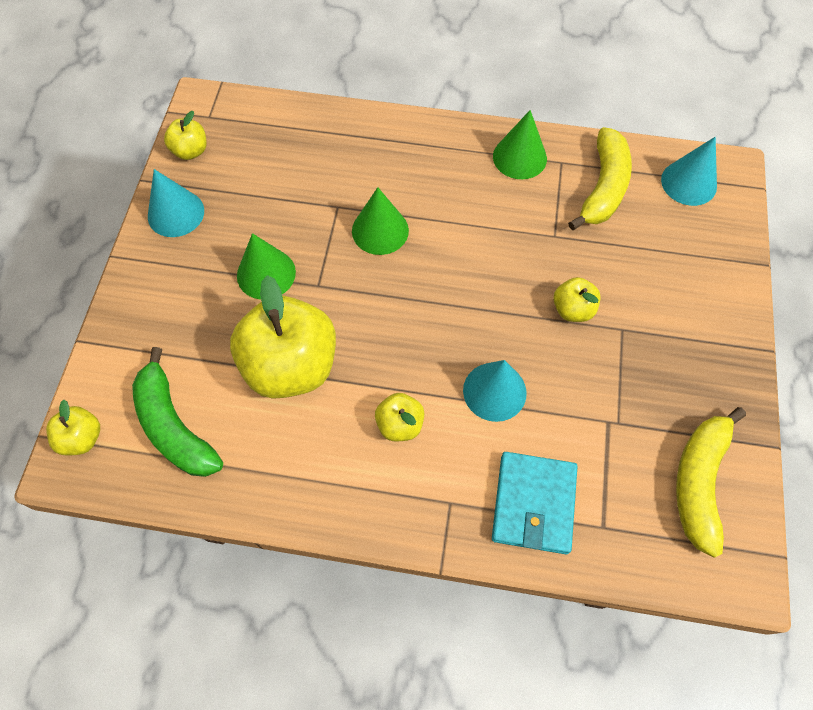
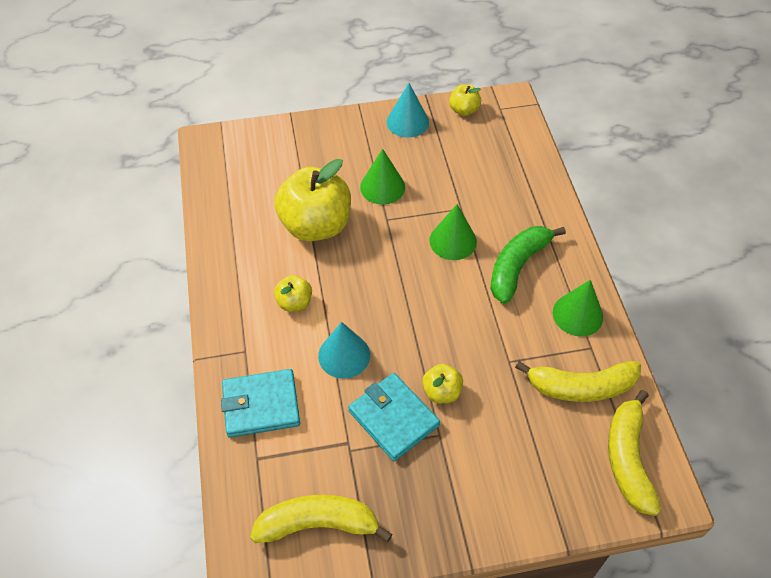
camera: 70 degrees right, 10 degrees down
yellow apple [46,400,100,456] -> none
green banana [132,347,223,477] -> green banana moved to [490,226,566,304]
turquoise cone [661,137,717,206] -> yellow banana [608,390,661,516]
none -> turquoise wallet [348,373,440,461]

